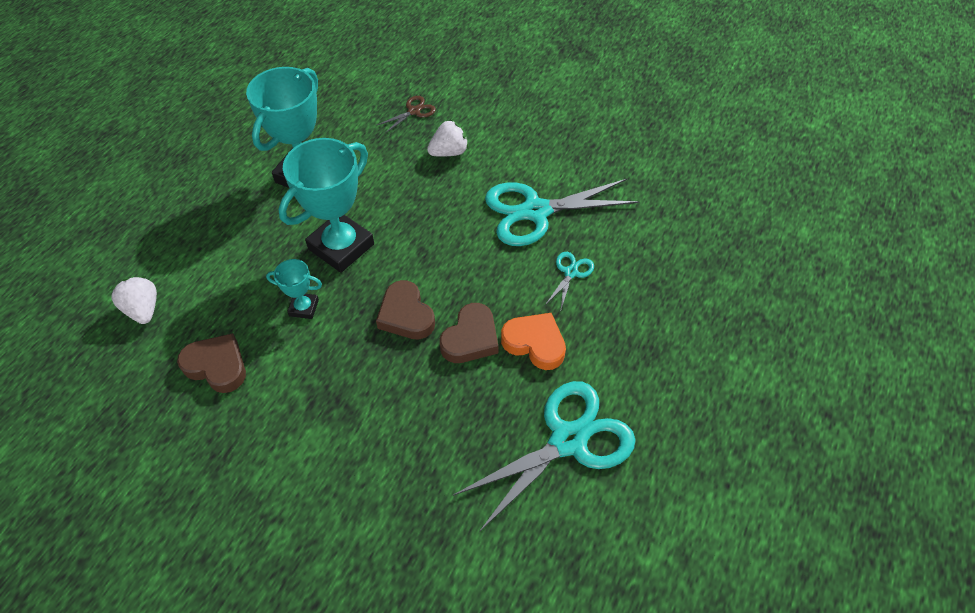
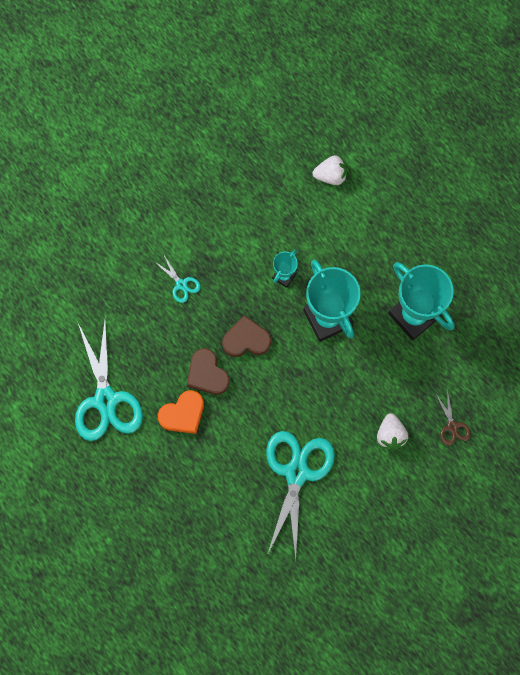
camera: 115 degrees right, 20 degrees up
brown heart [177,333,246,393] -> none
turquoise scissors [545,252,594,309] -> turquoise scissors moved to [155,255,201,303]

